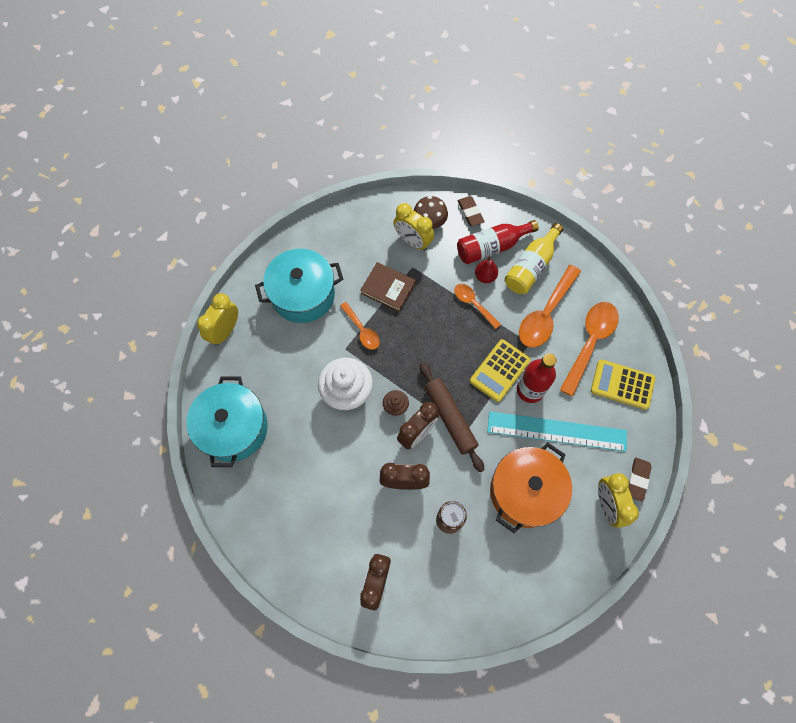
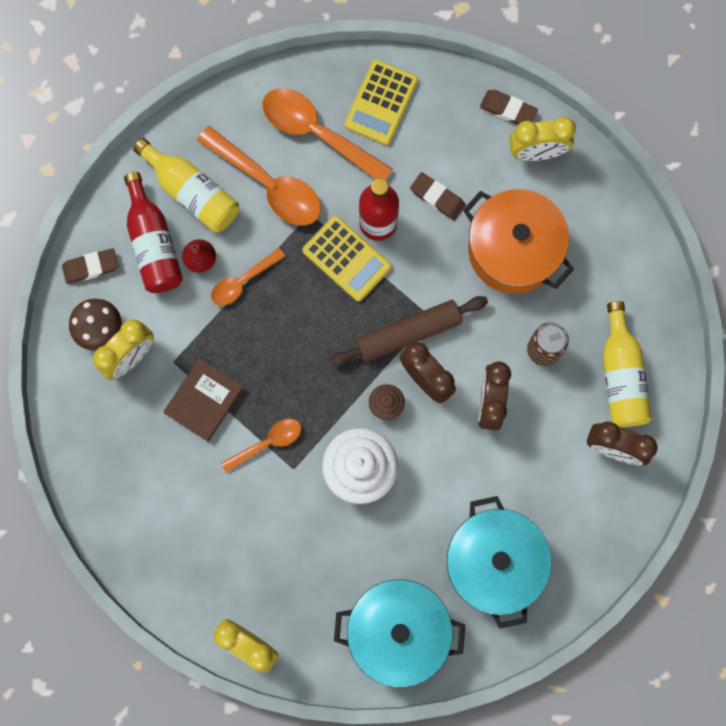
camera: 85 degrees left, 10 degrees up
turquoise pot [255,249,343,323] -> turquoise pot moved to [447,496,552,629]
turquoise ruler [487,411,627,452] -> brown eraser [410,172,466,221]
none -> yellow bottle [603,301,652,427]

